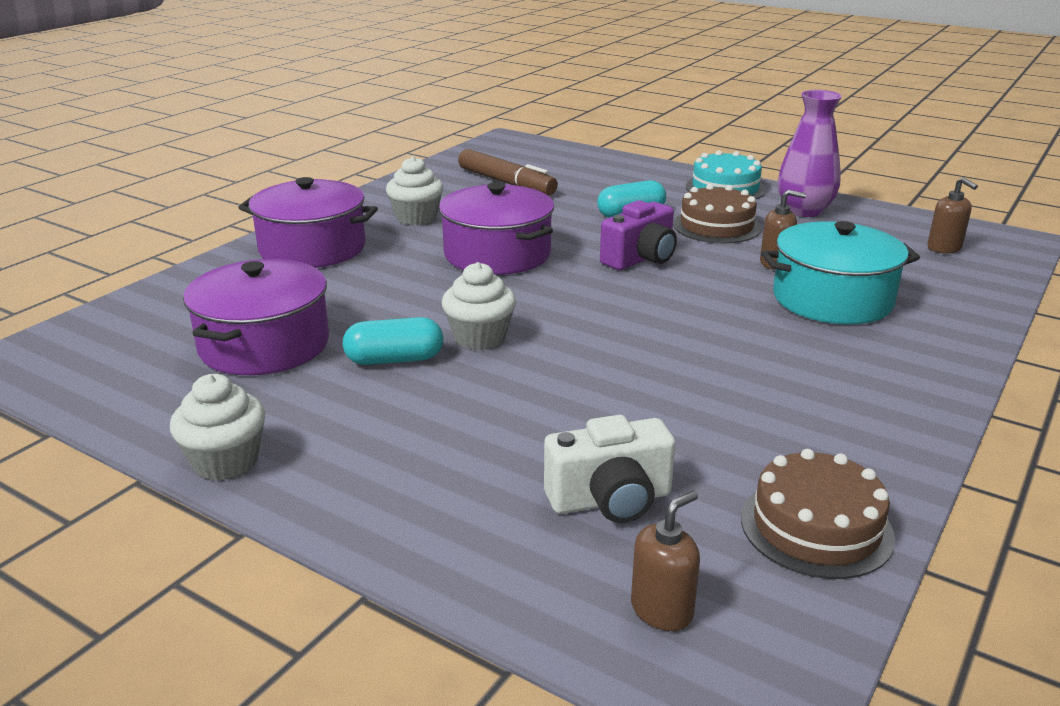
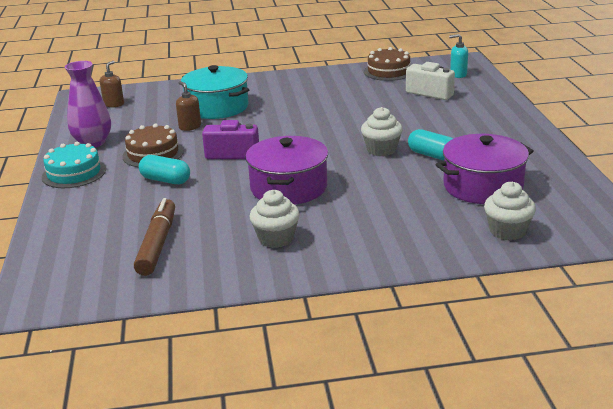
camera: 130 degrees left, 0 degrees up
white cupcake [170,374,266,481] -> white cupcake moved to [484,182,536,240]
purple pot [238,177,378,268] -> none
brown soap dispenser [631,490,700,631] -> turquoise soap dispenser [449,34,468,78]

